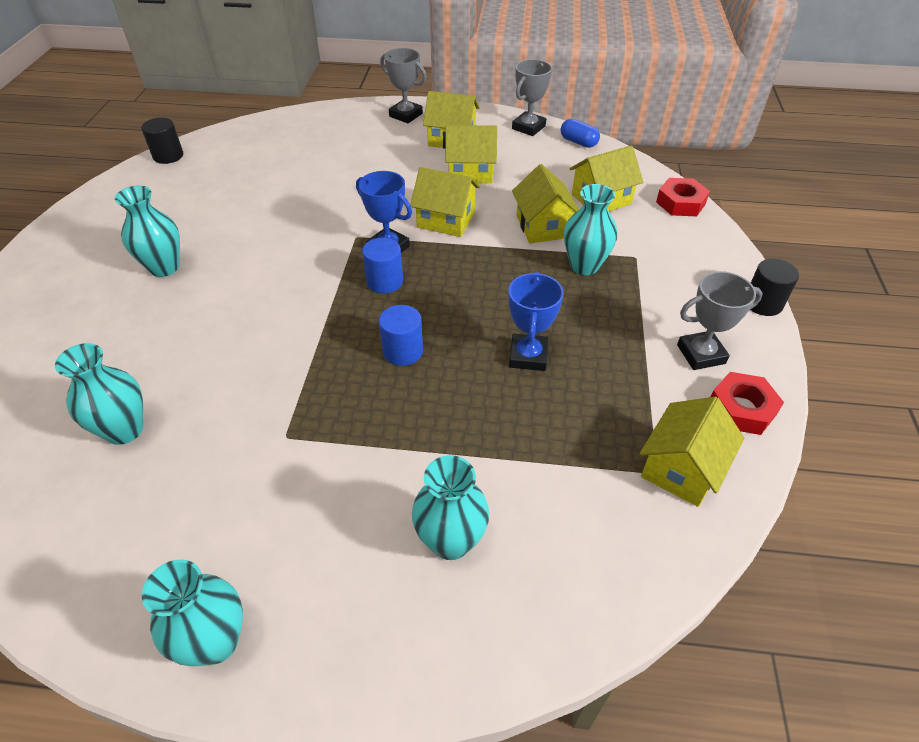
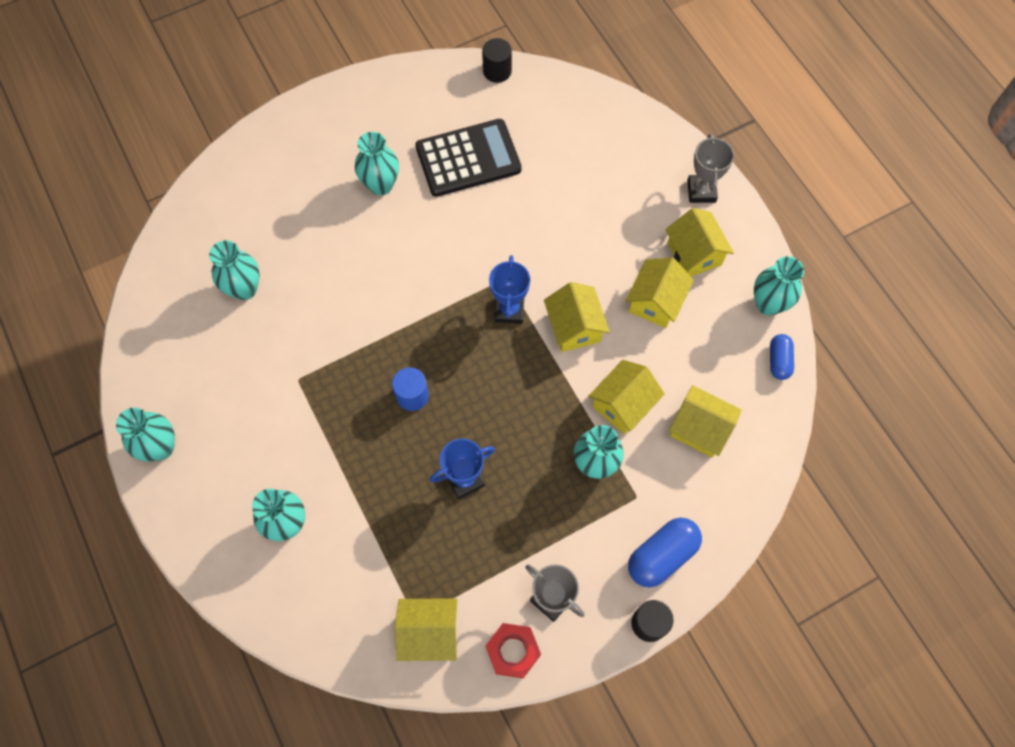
camera: 55 degrees right, 20 degrees up
blue cylinder [362,238,403,294] -> none
yellow house [445,125,497,183] -> yellow house turned 60 degrees clockwise [626,258,694,328]
grey trophy [512,59,552,136] -> turquoise vase [754,256,804,316]
red nut [656,178,710,216] -> none
none -> black calculator [415,119,522,197]
none -> blue capsule [628,518,702,587]

